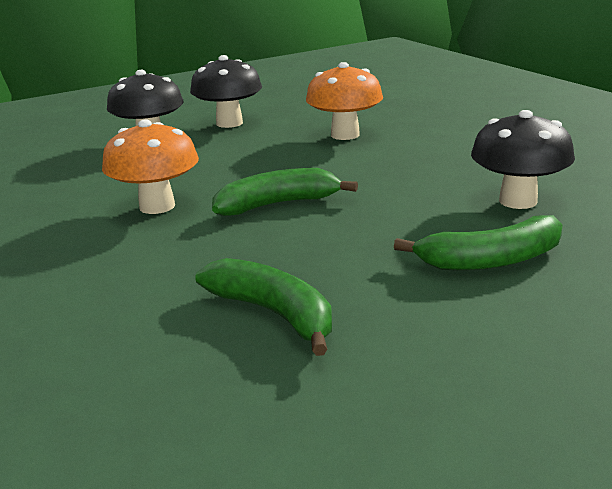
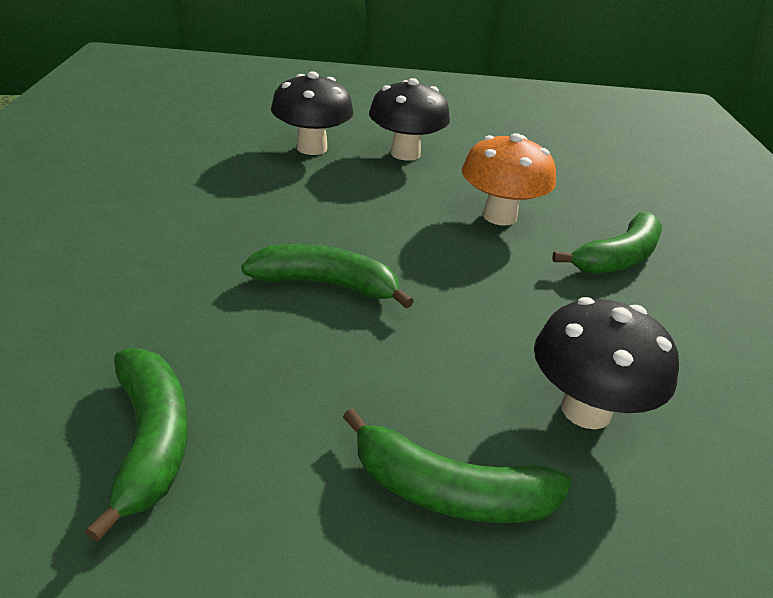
camera: 25 degrees right, 10 degrees up
orange mushroom [102,119,199,214] -> none
none -> green banana [552,212,662,274]

